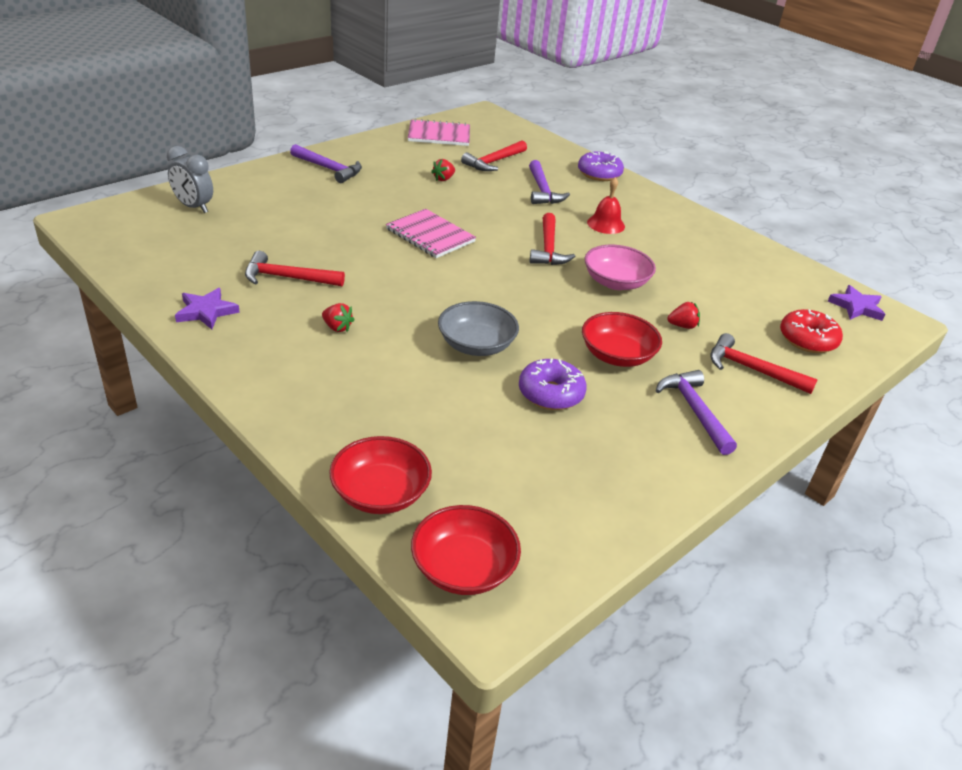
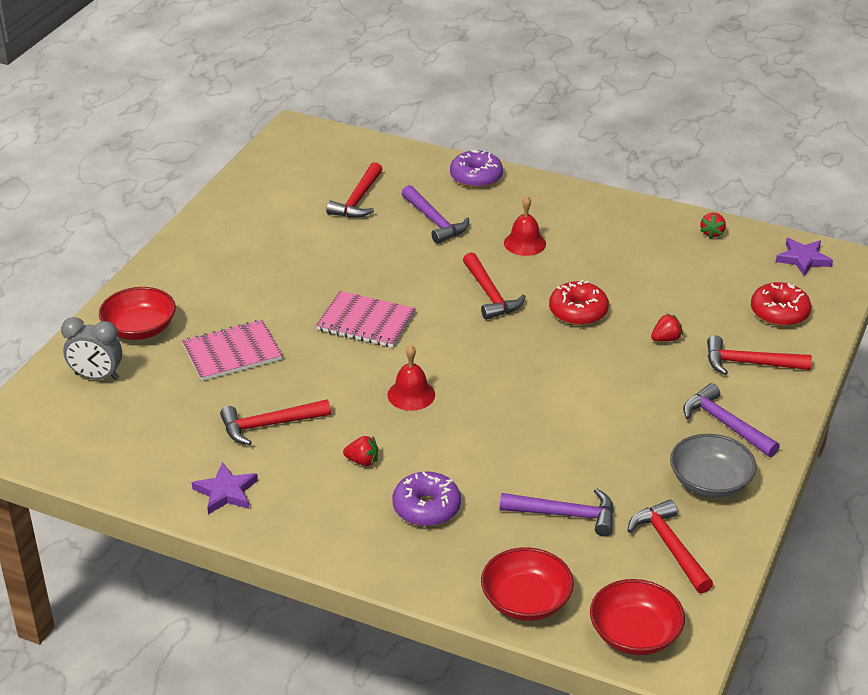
camera: 20 degrees left, 0 degrees up
purple hammer [290,144,362,183] -> purple hammer moved to [500,488,614,536]
pink notebook [408,119,470,146] -> pink notebook moved to [182,320,283,381]
red strawberry [431,159,455,181] -> red strawberry moved to [700,213,726,239]
grey bowl [438,301,519,356] -> grey bowl moved to [670,434,756,498]
purple donut [519,359,587,410] -> purple donut moved to [392,471,461,526]
red bowl [582,312,662,367] -> red bowl moved to [99,287,176,340]
pink bowl [585,245,656,290] -> red donut [549,280,609,326]
none -> red bell [388,345,435,411]
none -> red hammer [627,500,713,594]

